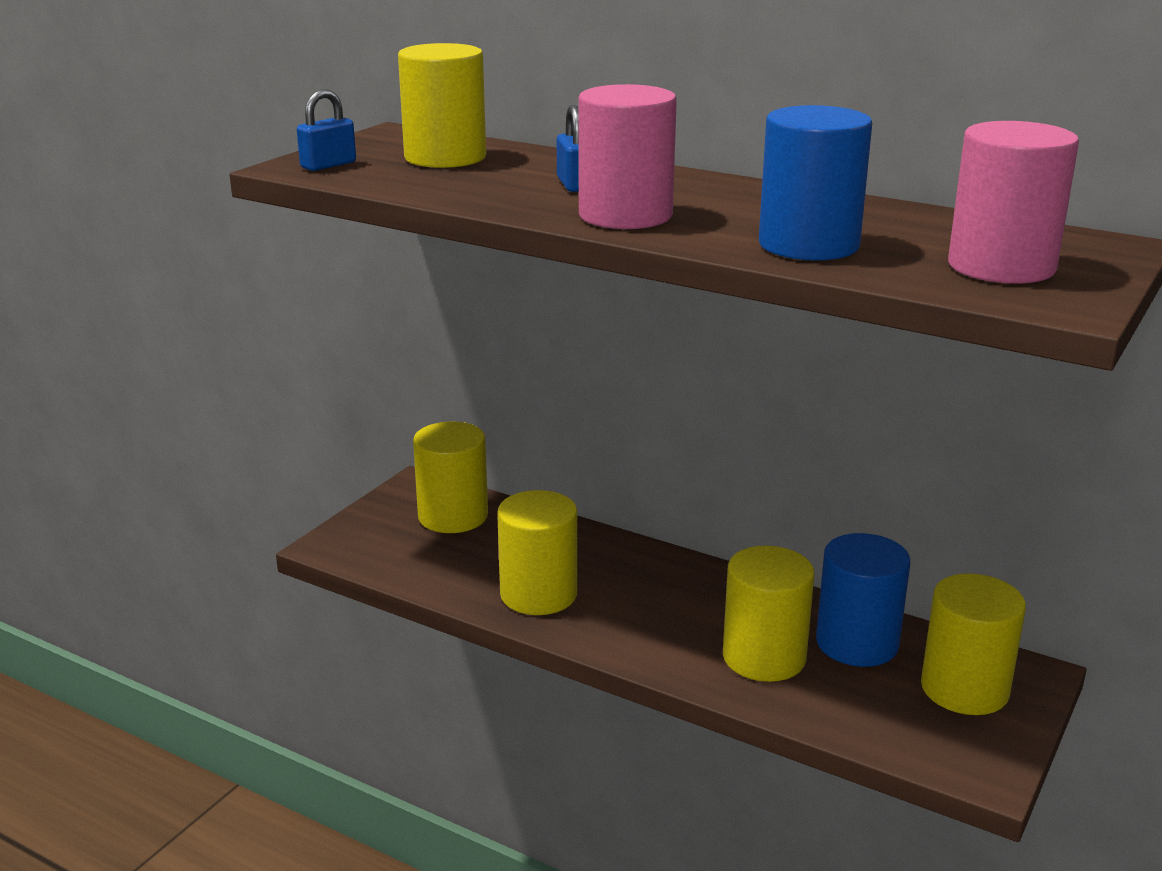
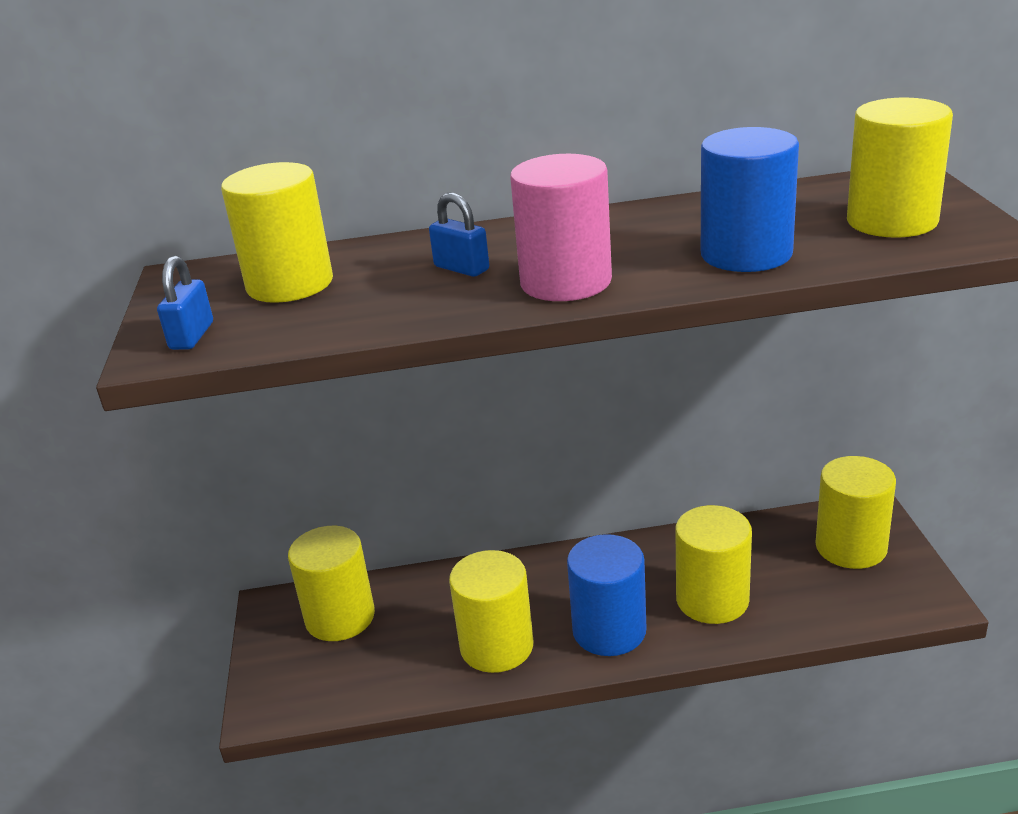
camera: 35 degrees left, 5 degrees up
blue cylinder [816,533,910,667] -> blue cylinder moved to [567,534,646,656]
pink cylinder [948,121,1079,284] -> yellow cylinder [847,98,953,238]

